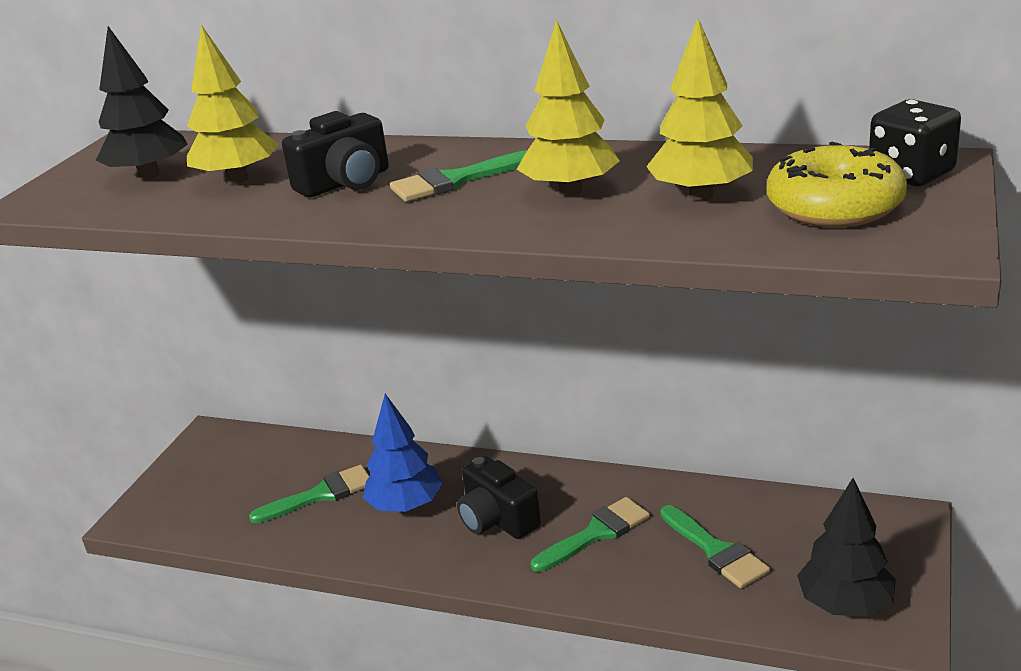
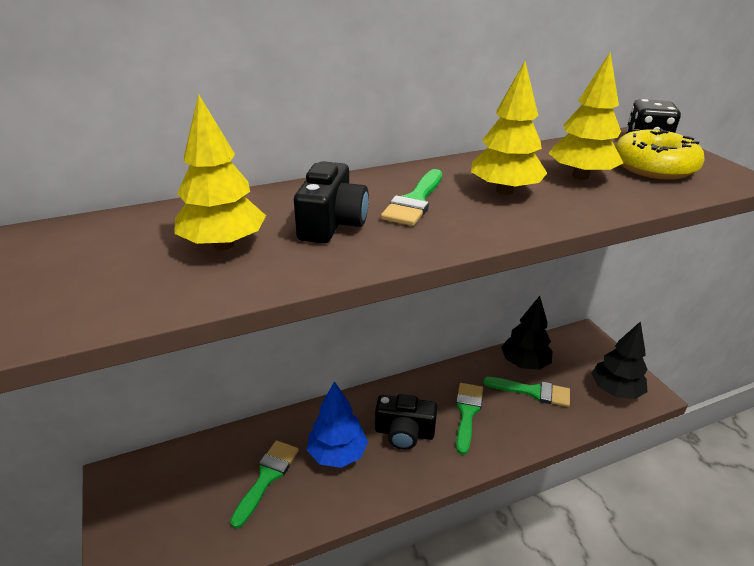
camera: 45 degrees left, 5 degrees up
black tree [96,26,188,180] -> black tree moved to [501,296,552,370]

